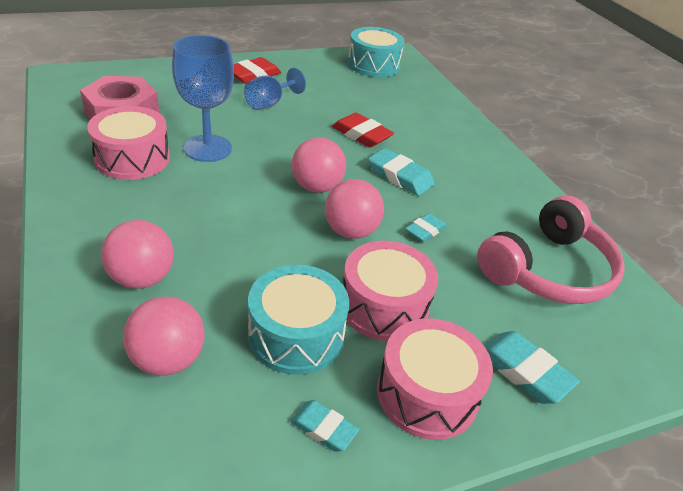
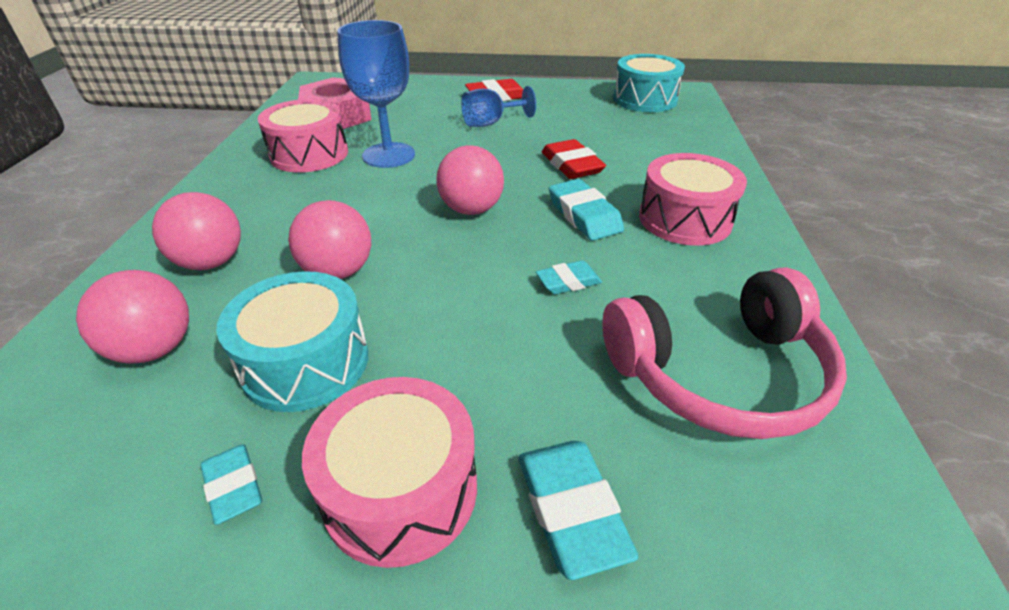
camera: 30 degrees right, 0 degrees up
pink ball [325,179,384,239] -> pink ball moved to [288,200,371,279]
pink drum [343,241,438,341] -> pink drum moved to [639,153,747,246]

